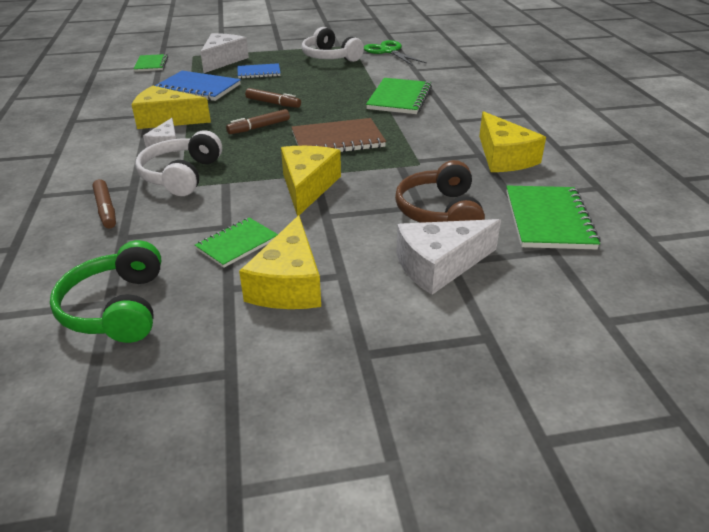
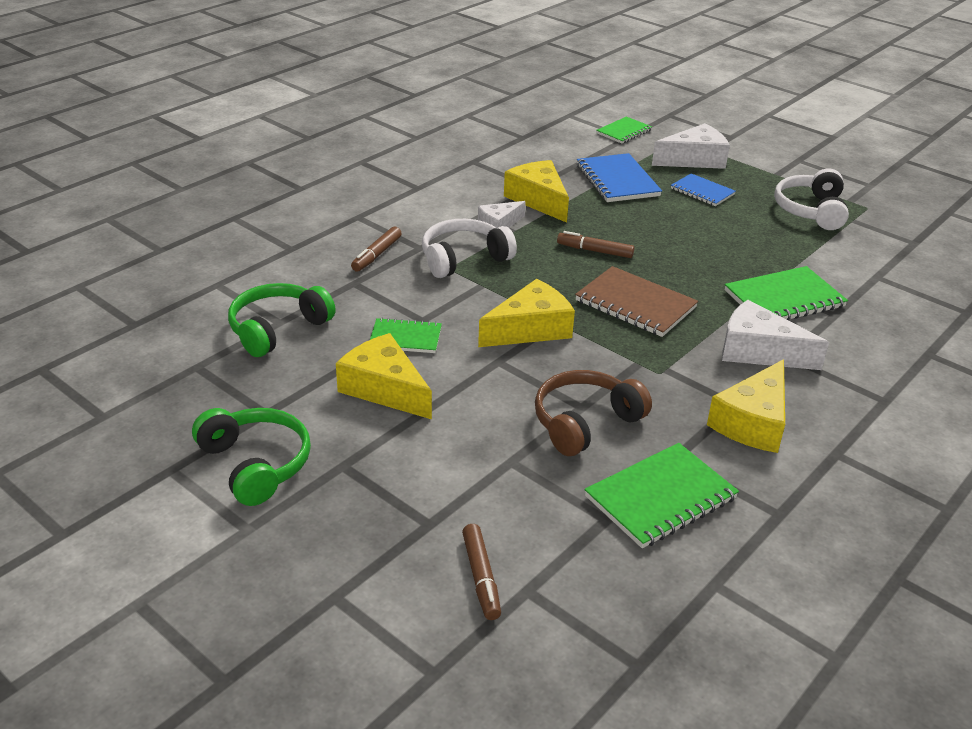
camera: 50 degrees right, 0 degrees up
yellow cheese [239,215,321,309] -> yellow cheese turned 75 degrees clockwise [336,333,432,419]
brown marker [245,88,301,108] -> brown marker moved to [462,524,501,620]
green scissors [364,40,427,65] -> none
white cheese [396,219,501,295] -> white cheese moved to [722,300,829,370]
none -> green headphones [192,408,311,506]

